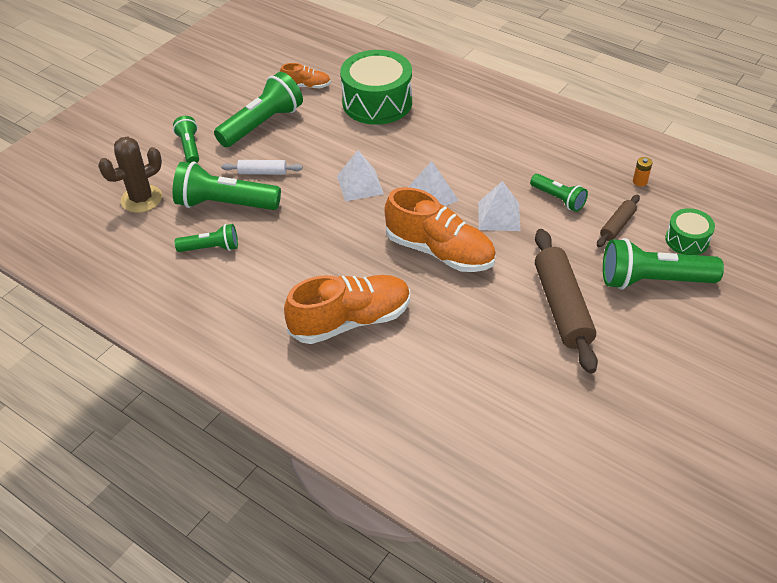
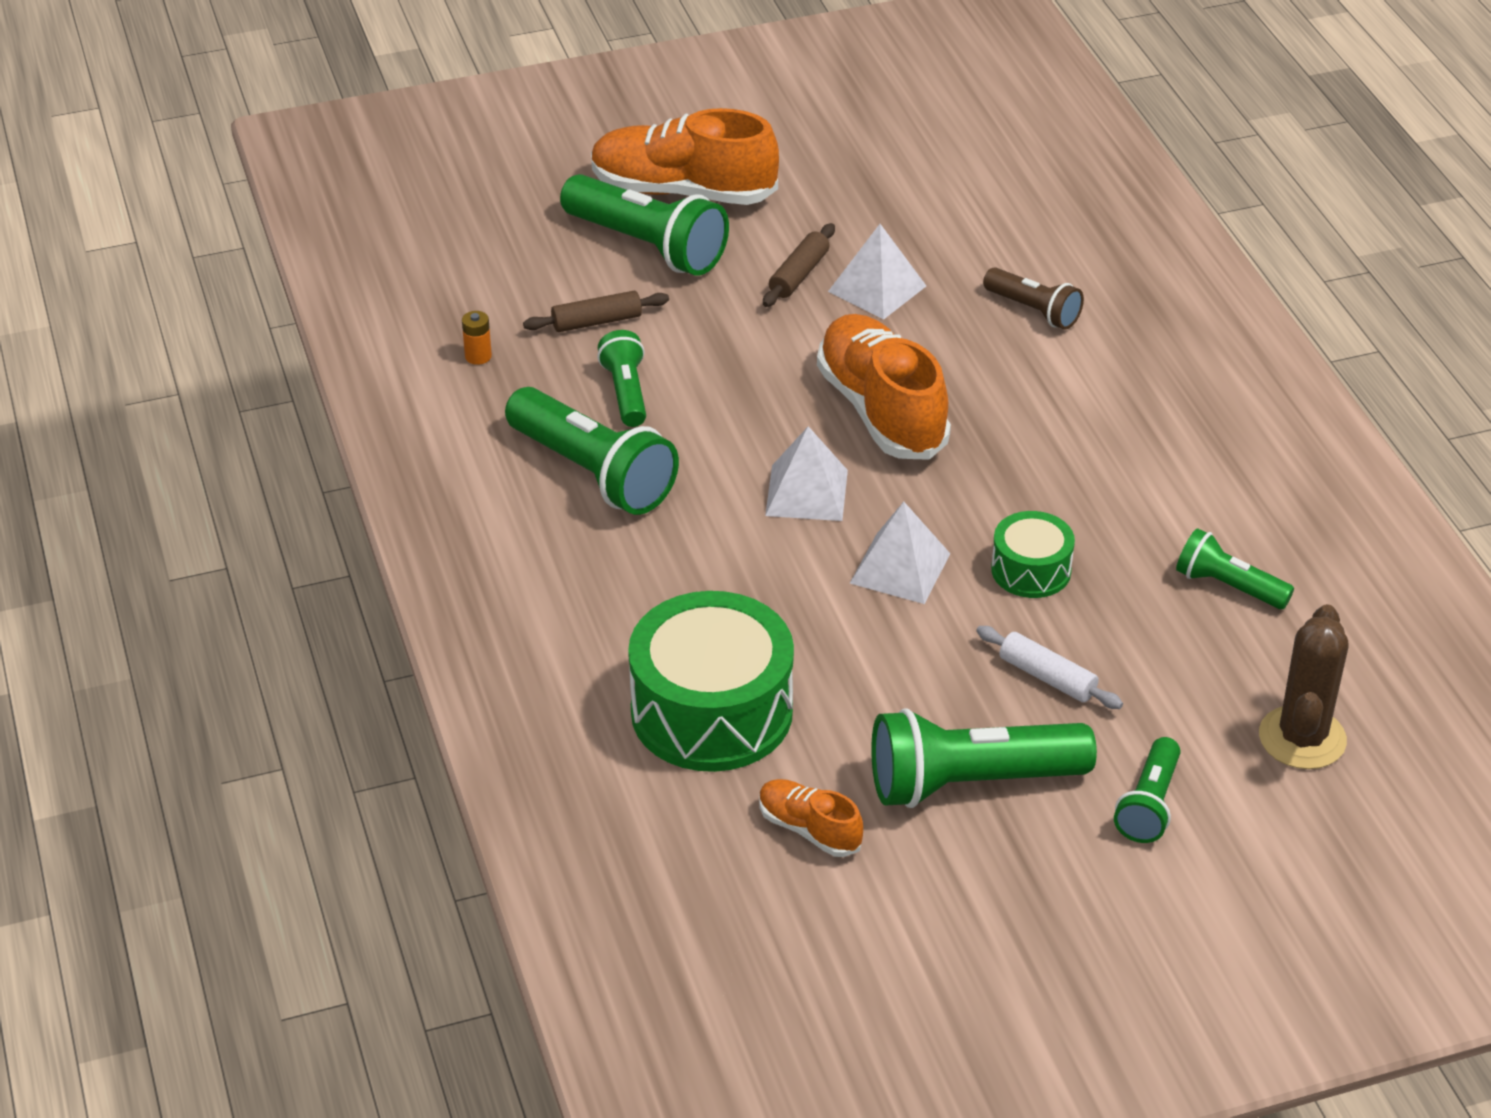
camera: 145 degrees left, 5 degrees down
brown cactus [98,137,162,213] -> brown cactus turned 75 degrees counterclockwise [1259,604,1349,769]
green flashlight [173,162,281,210] -> green flashlight moved to [505,387,679,515]
orange shoe [284,275,410,344] -> orange shoe moved to [591,108,779,205]
white pyramid [478,181,520,231] -> white pyramid moved to [828,224,926,320]
brown rolling pin [535,229,598,374] -> brown rolling pin [763,223,835,307], size x0.51
green drum [665,208,715,255] -> green drum moved to [991,511,1075,598]
none -> brown flashlight [983,268,1084,329]

